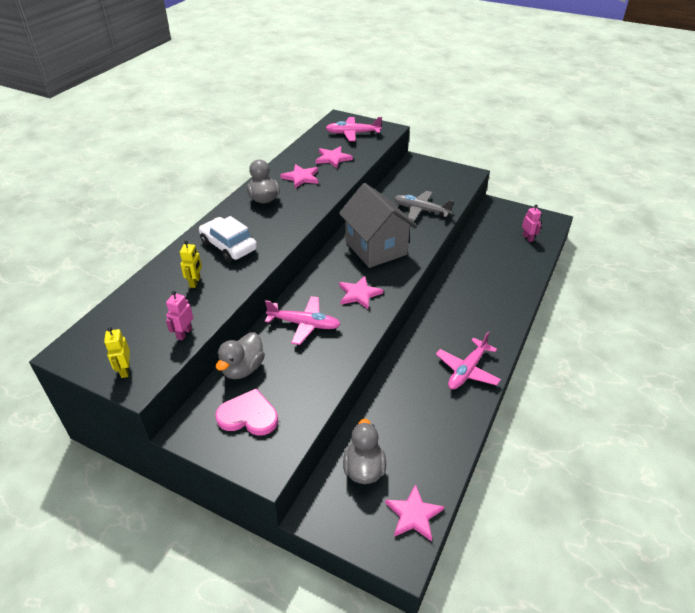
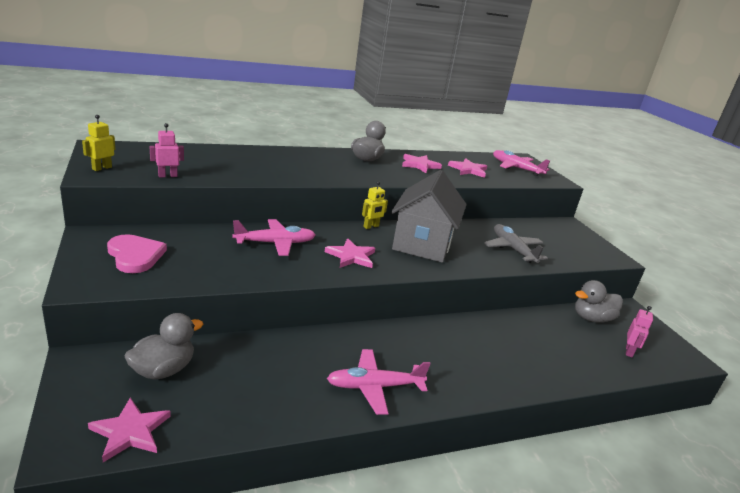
camera: 40 degrees right, 15 degrees down
yellow robot [180,240,202,288] -> yellow robot moved to [362,181,388,229]
white car [199,216,257,262] -> none
grey duck [216,332,265,379] -> grey duck moved to [575,280,623,323]
pink plane [265,296,341,345] -> pink plane turned 75 degrees counterclockwise [232,219,316,256]

